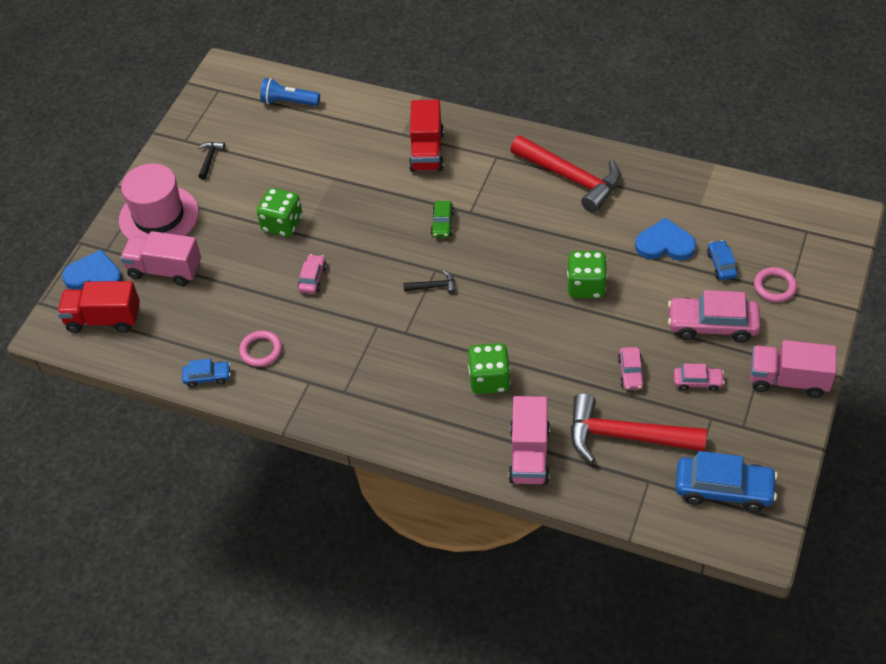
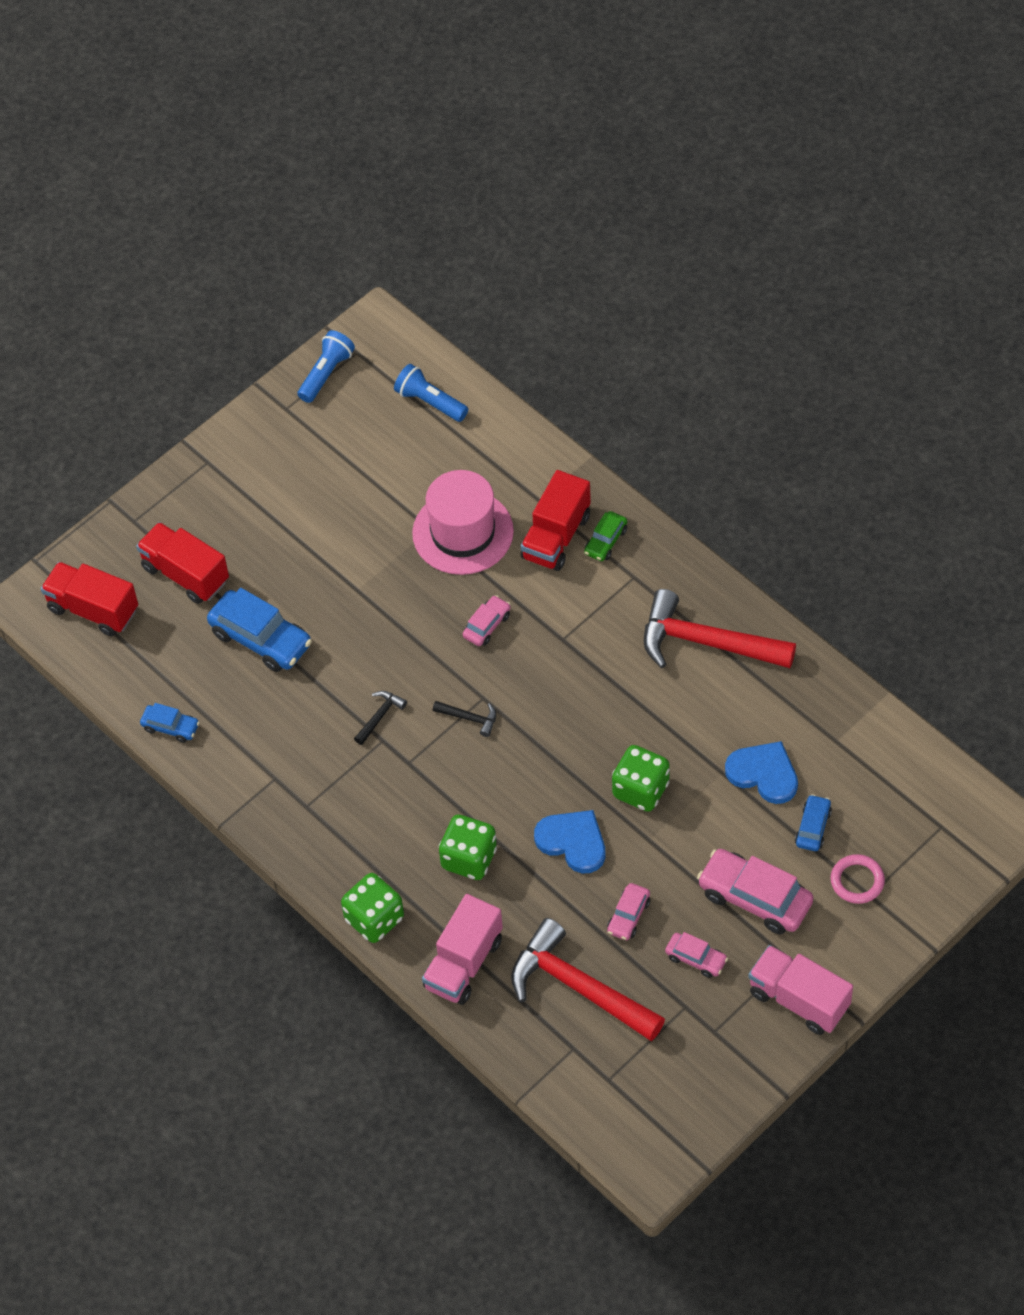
camera: 25 degrees right, 5 degrees up
blue heart [62,250,122,290] -> blue heart moved to [534,810,606,873]
pink hat [119,163,199,239] -> pink hat moved to [412,470,514,575]
pink truck [120,231,201,286] -> red truck [136,522,229,604]
black hammer [198,142,225,180] -> black hammer moved to [354,691,407,745]
pink ring [239,330,282,367] -> none
green dice [257,188,302,237] -> green dice moved to [341,873,404,943]
pink car [298,254,327,294] -> pink car moved to [463,595,511,646]
green car [430,201,454,238] -> green car moved to [584,511,627,561]
red hammer [510,135,621,213] -> red hammer turned 135 degrees clockwise [644,589,796,668]
blue car [675,451,778,512] -> blue car moved to [207,588,312,672]
none -> blue flashlight [297,330,355,403]

